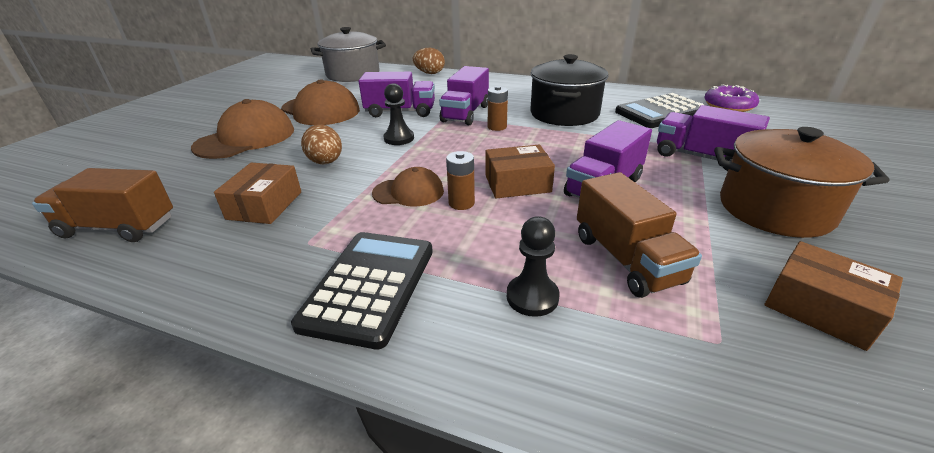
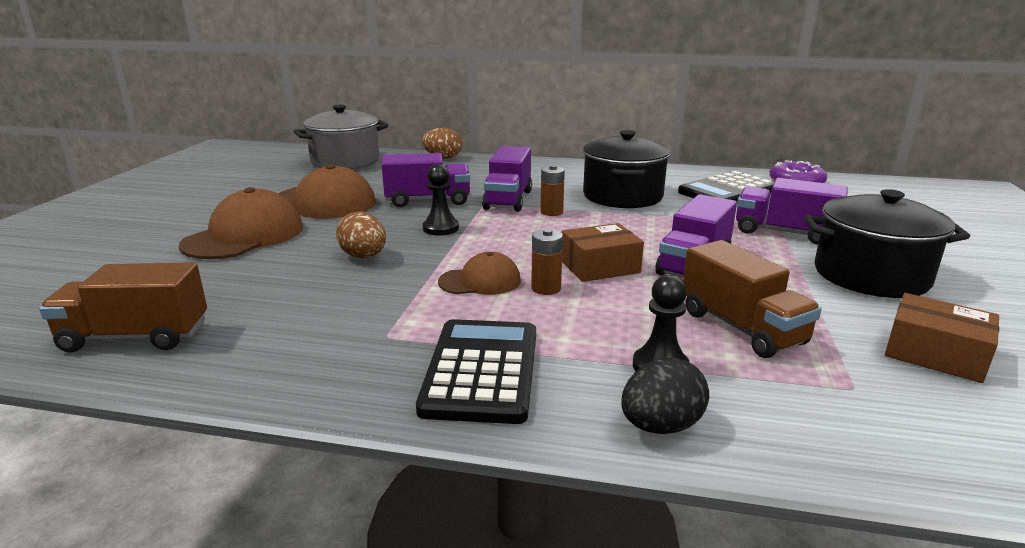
camera: 10 degrees left, 10 degrees down
brown box [214,163,301,224] -> none
brown pot [714,127,890,238] -> black pot [804,189,970,298]
none -> black egg [621,358,709,434]

